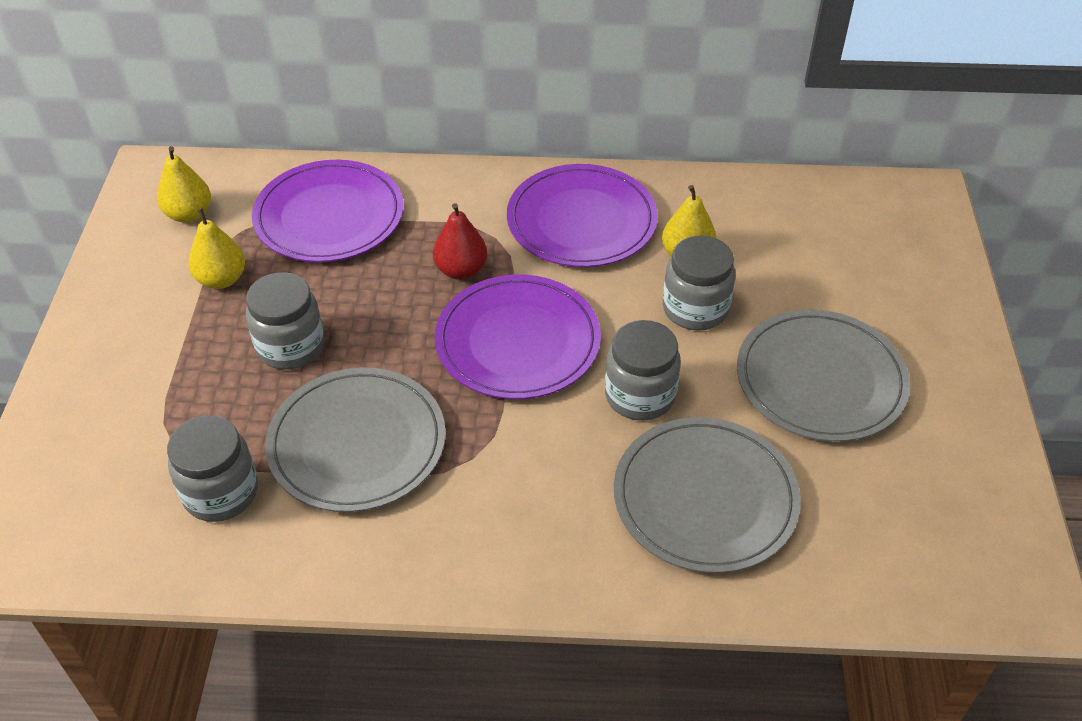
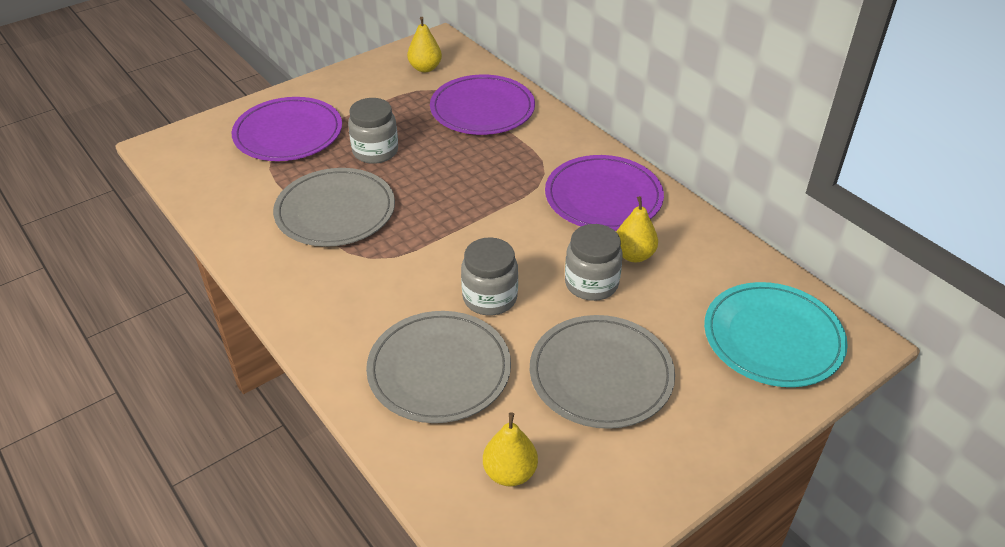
camera: 50 degrees right, 5 degrees down
grey jar [167,415,258,522] -> none
yellow pear [188,208,245,289] -> yellow pear moved to [483,412,538,487]
red pear [433,203,487,280] -> none
purple plate [435,275,601,399] -> purple plate moved to [232,97,342,161]
none -> turquoise plate [704,282,848,387]

